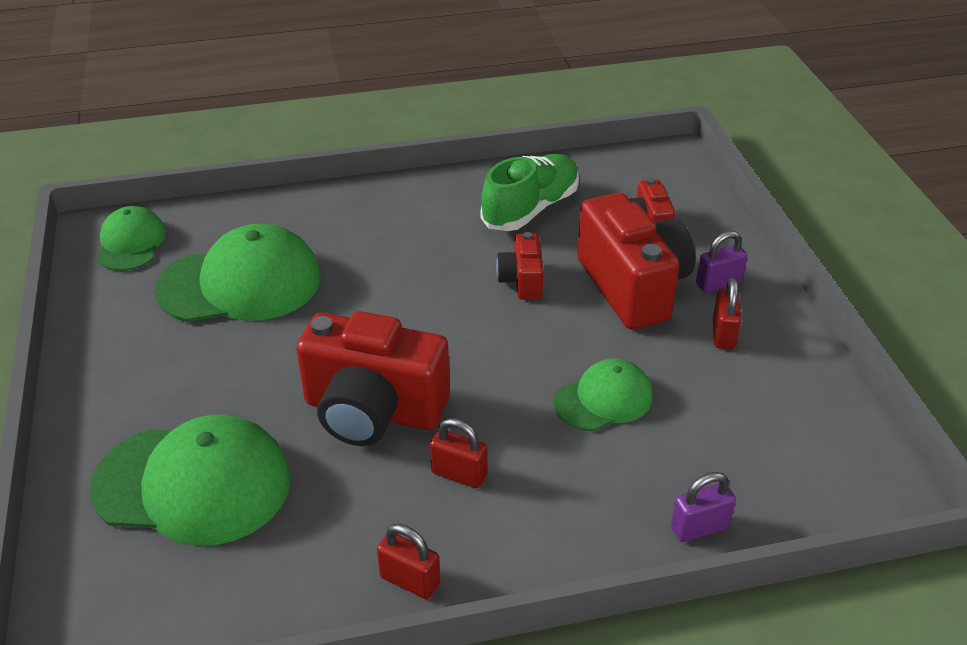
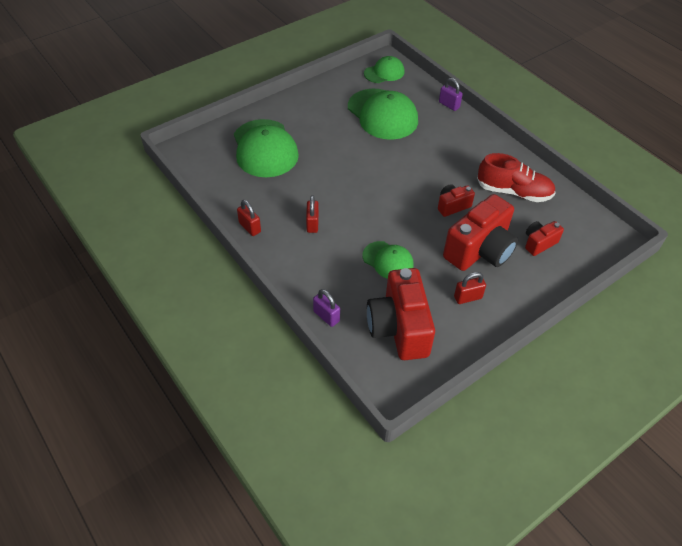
camera: 65 degrees right, 10 degrees up
red camera [296,311,450,446] -> red camera moved to [367,268,435,360]
red padlock [377,524,440,599] -> red padlock turned 45 degrees counterclockwise [237,200,261,236]
green shoe [480,154,579,231] -> red shoe [477,153,556,202]
purple padlock [696,231,747,293] -> purple padlock moved to [439,78,463,111]

